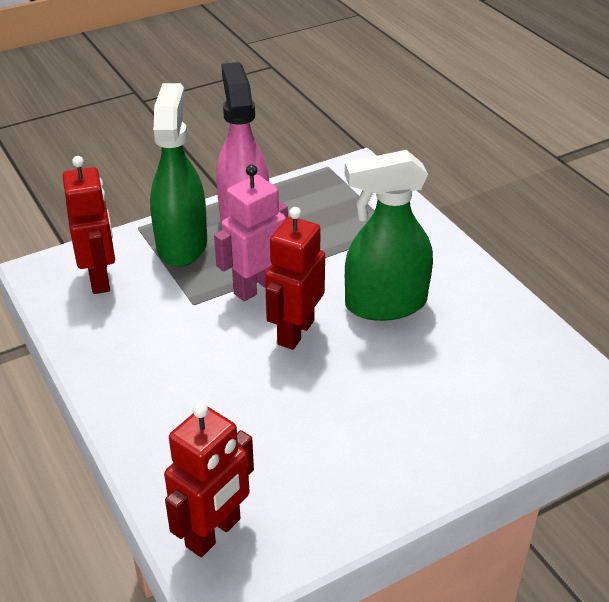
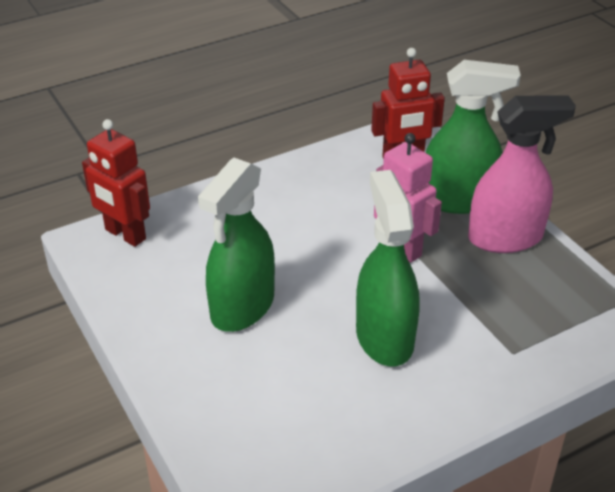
camera: 90 degrees right, 0 degrees up
red robot [265,207,325,350] -> none
none -> green spray bottle [198,157,275,332]

